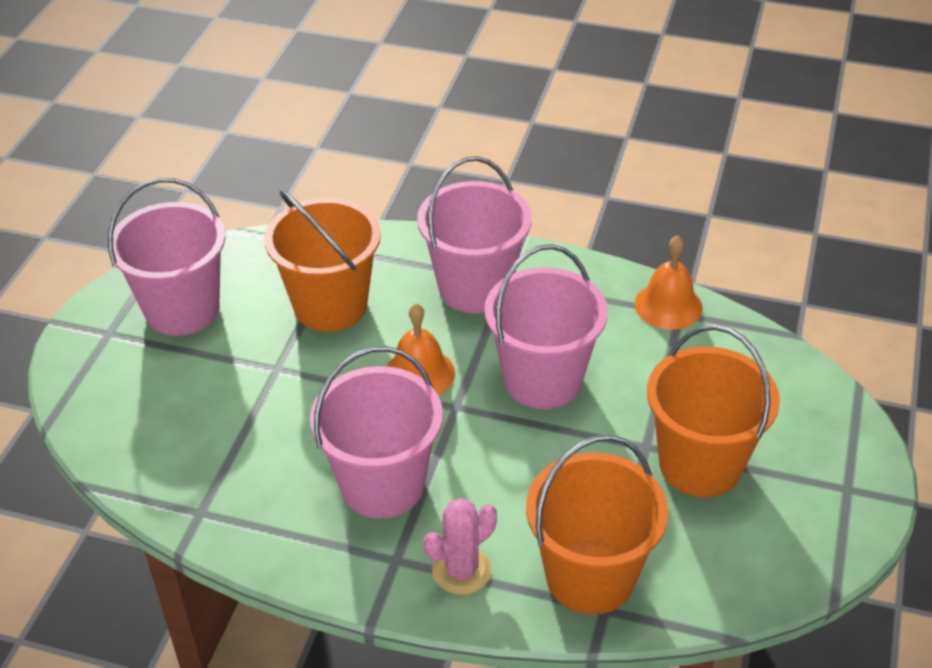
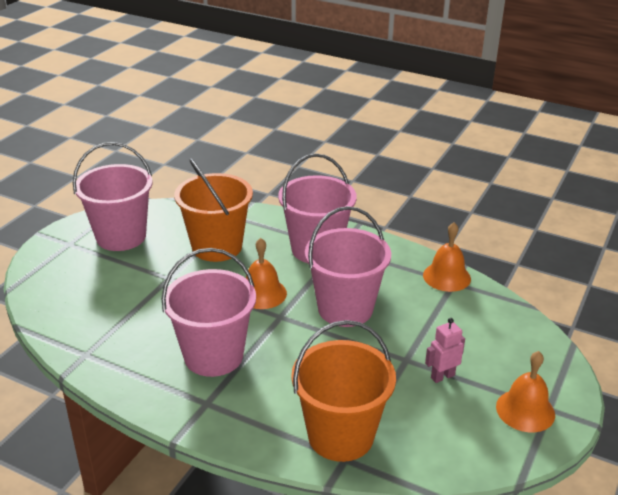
camera: 10 degrees right, 10 degrees down
pink cactus [424,498,497,595] -> none
orange bucket [647,325,780,497] -> pink robot [425,318,465,383]
none -> orange bell [496,351,555,432]

